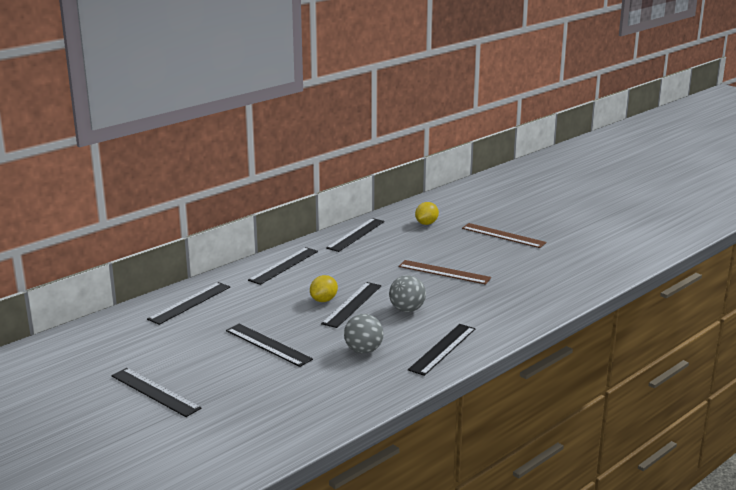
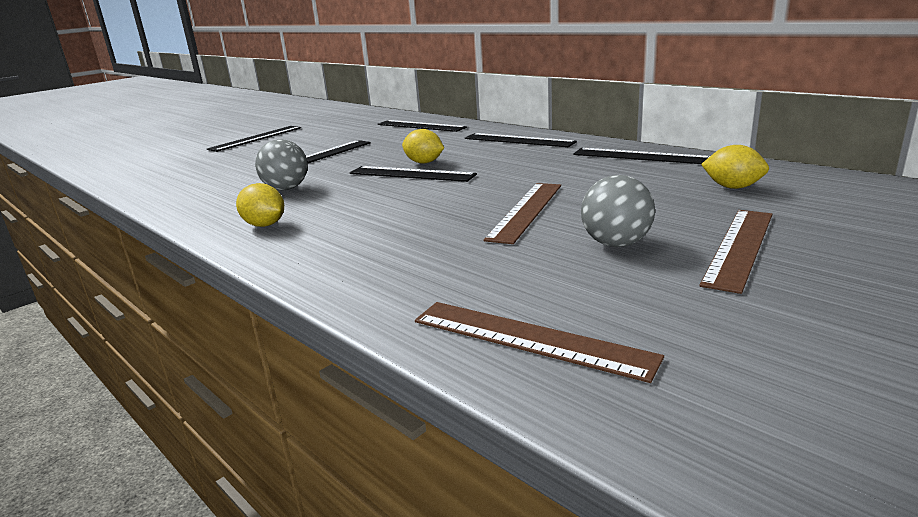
camera: 90 degrees right, 0 degrees up
grey ball [389,275,426,312] -> grey ball moved to [581,175,655,247]
black ruler [408,324,475,376] -> yellow lemon [236,183,284,227]
none -> brown ruler [415,302,664,383]

